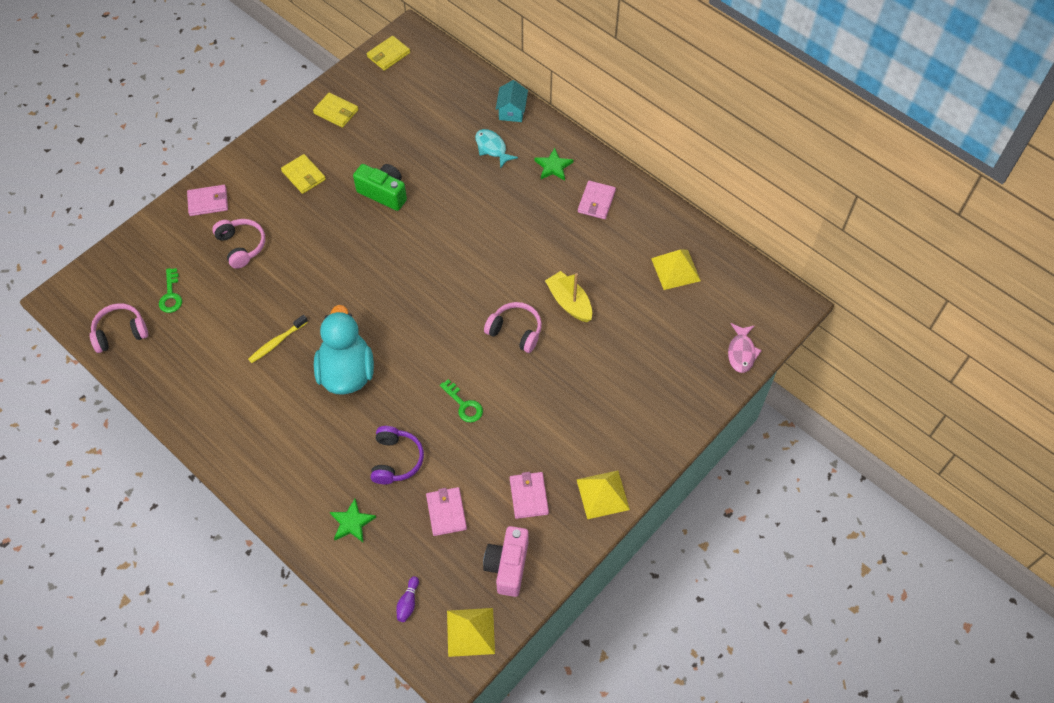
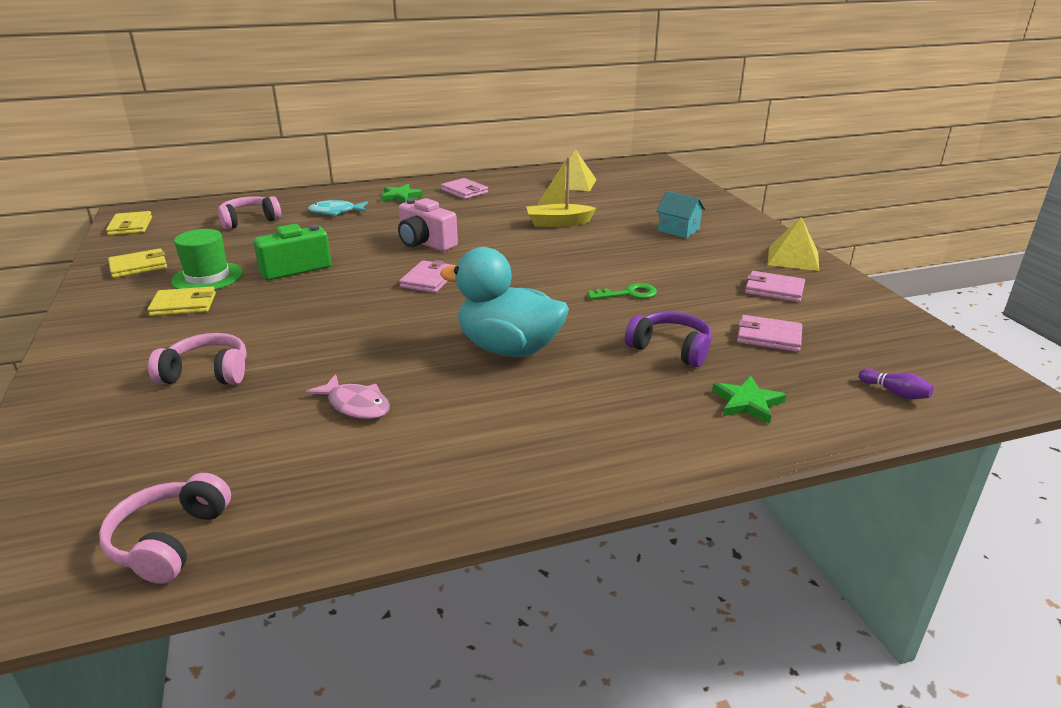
camera: 60 degrees left, 30 degrees down
green key [159,268,182,313] -> none
pink wallet [187,185,228,216] -> pink wallet moved to [399,260,456,293]
yellow toothbrush [248,315,308,363] -> none
yellow pyramid [447,608,495,657] -> none
pink camera [483,526,529,597] -> pink camera moved to [398,198,458,251]
pink headphones [484,302,542,353] -> pink headphones moved to [218,196,281,230]
turquoise house [496,80,528,122] -> turquoise house moved to [656,191,705,238]
pink fish [728,323,762,373] -> pink fish moved to [305,374,390,420]
none -> green hat [171,229,243,290]

